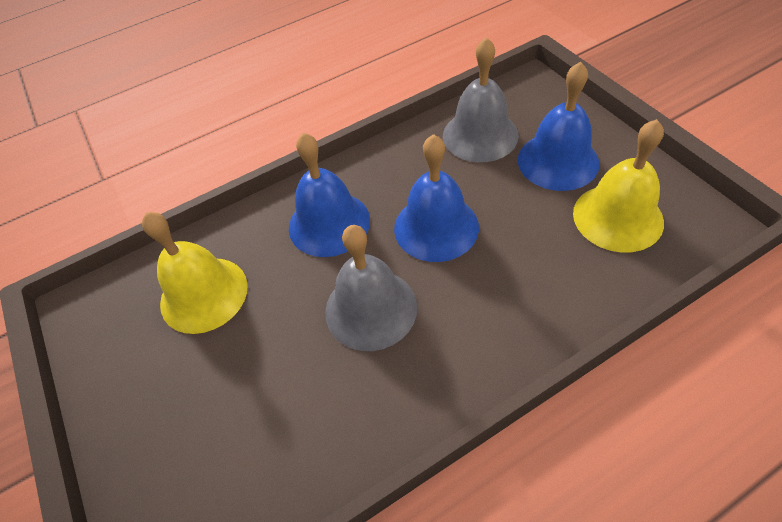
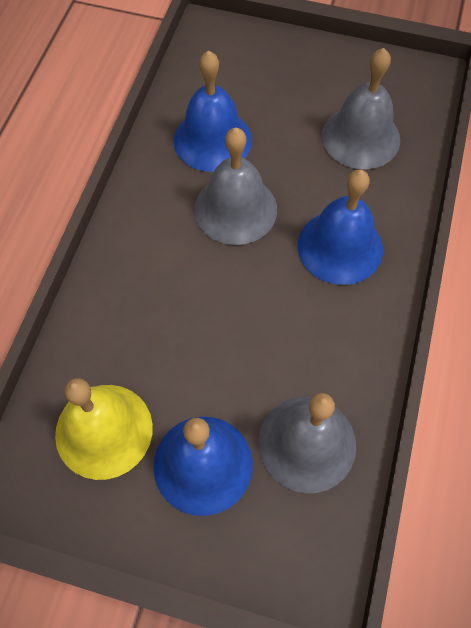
camera: 130 degrees right, 10 degrees up
yellow bell [142,212,248,334] -> grey bell [322,48,400,169]
blue bell [394,134,479,262] -> blue bell moved to [174,51,252,172]

